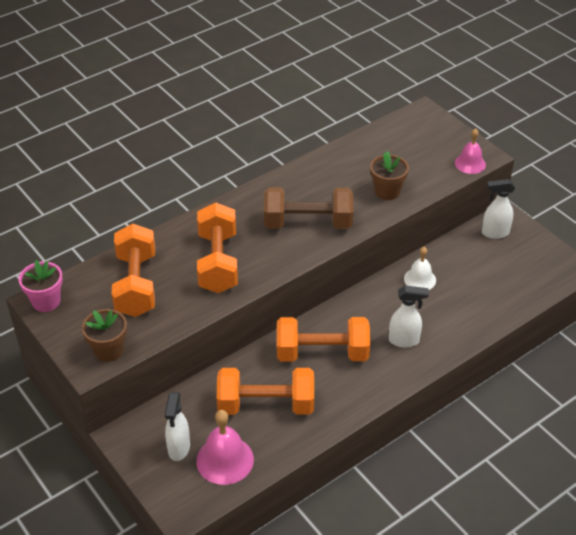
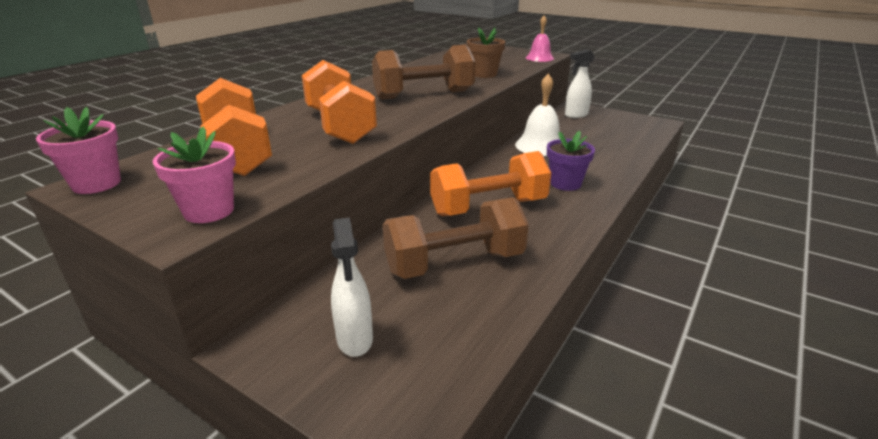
camera: 20 degrees left, 15 degrees down
brown flower pot [82,309,127,362] -> pink flower pot [153,126,236,223]
pink bell [196,410,254,485] -> none
orange dumbbell [217,368,314,415] -> brown dumbbell [383,197,529,279]
white spray bottle [389,285,429,348] -> purple flower pot [547,131,595,191]
white bell [404,247,436,290] -> white bell [515,73,560,156], size x1.53

